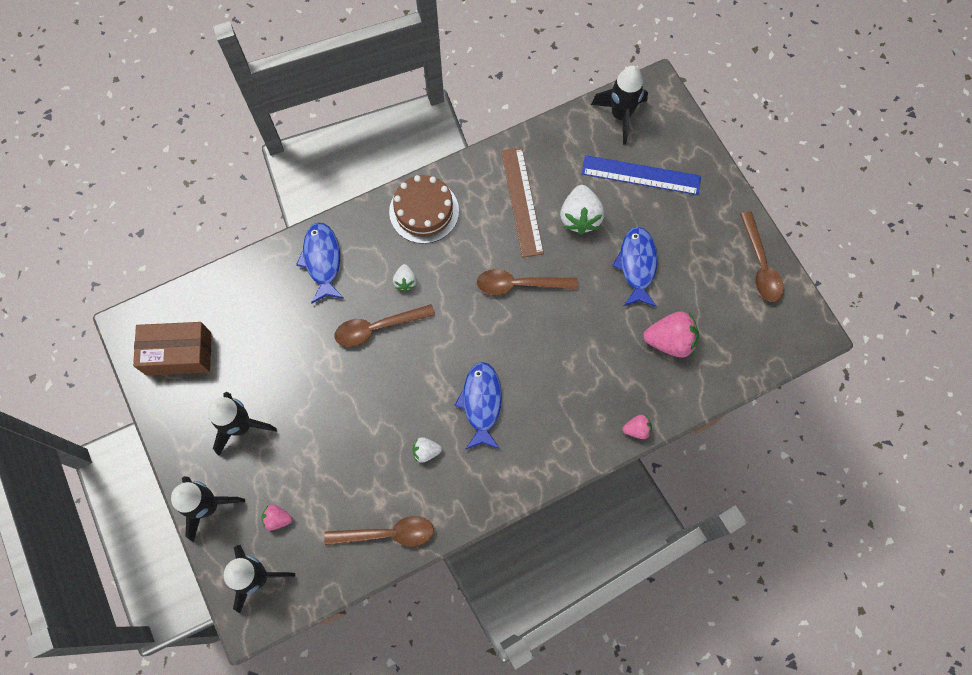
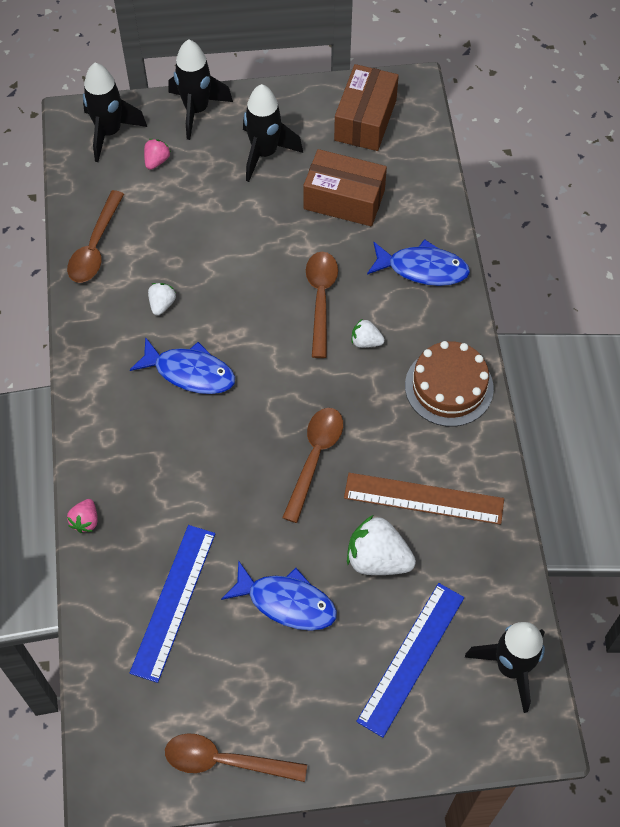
camera: 110 degrees right, 10 degrees down
pink strawberry [643,311,699,358] -> blue ruler [130,525,215,683]
none -> brown box [303,149,387,226]

